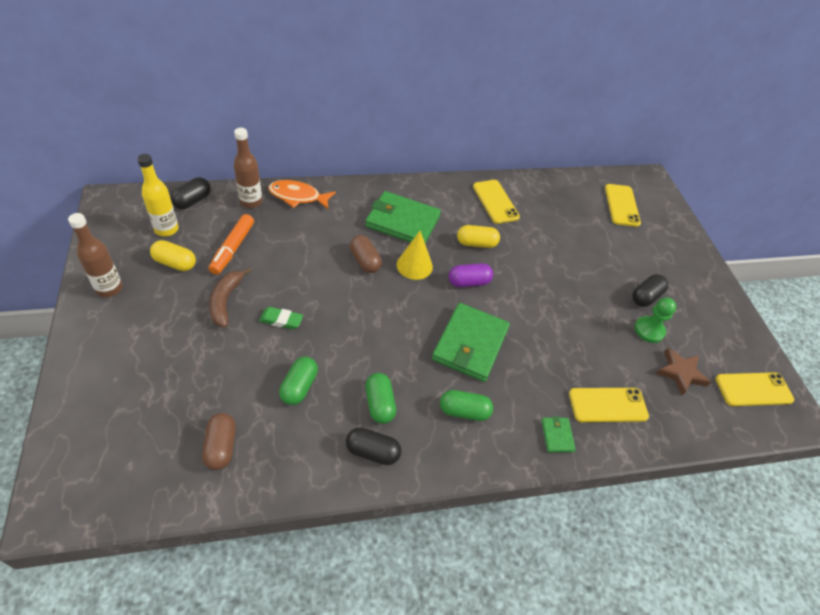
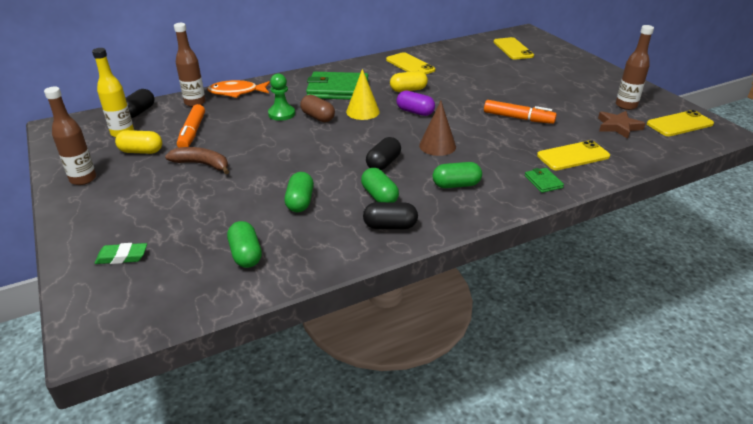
camera: 10 degrees left, 15 degrees down
brown capsule [202,413,236,470] -> green capsule [227,221,262,268]
brown banana [209,268,251,327] -> brown banana turned 120 degrees clockwise [165,147,229,174]
green eraser [259,307,303,329] -> green eraser moved to [95,243,147,264]
green wallet [432,303,510,382] -> brown cone [419,101,456,156]
purple capsule [449,263,493,287] -> purple capsule turned 60 degrees clockwise [396,90,435,116]
black capsule [632,274,668,307] -> black capsule moved to [366,137,401,170]
green pawn [634,298,676,343] -> green pawn moved to [268,73,295,121]
none -> orange marker [484,100,557,124]
none -> brown bottle [616,25,654,110]

